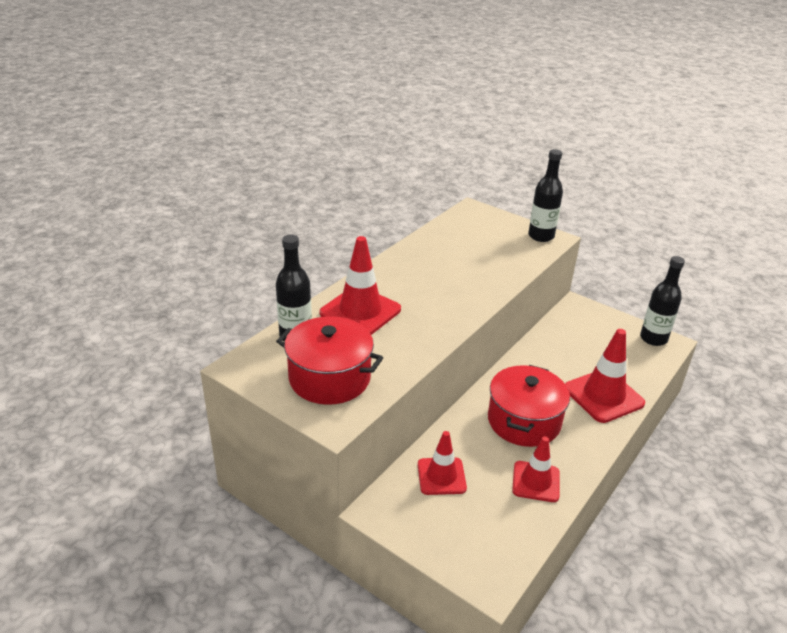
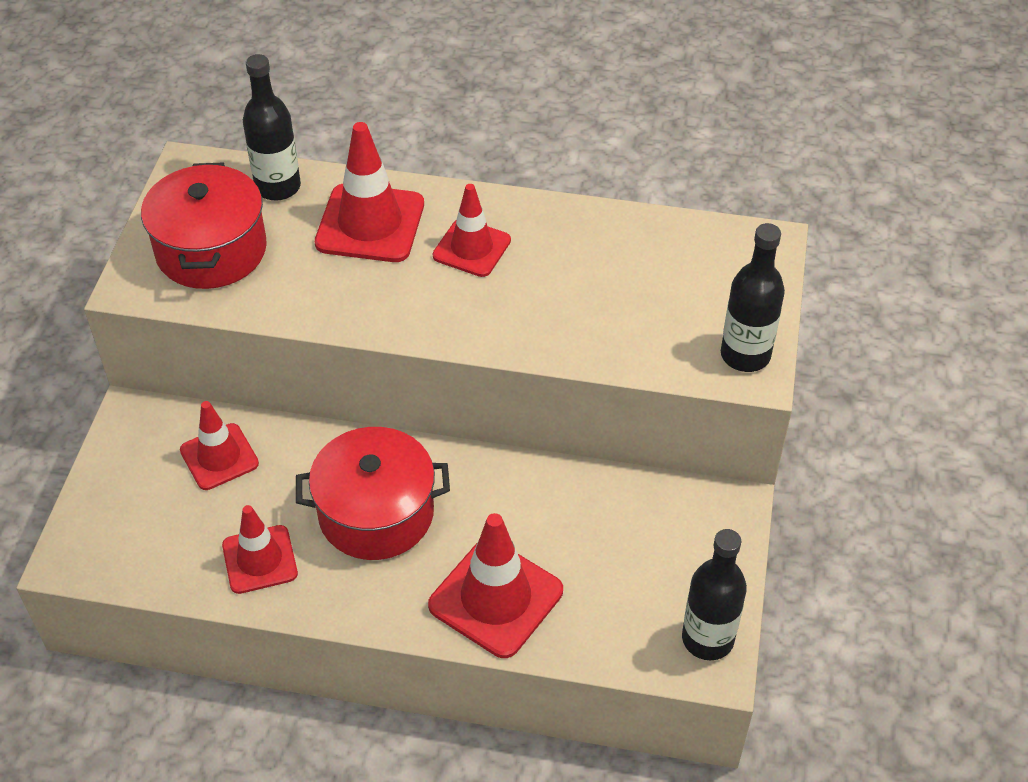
camera: 65 degrees right, 15 degrees up
none -> red traffic cone [433,184,511,277]

